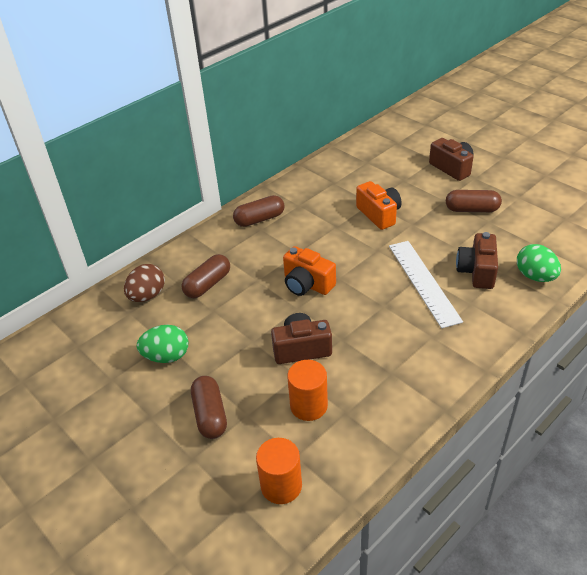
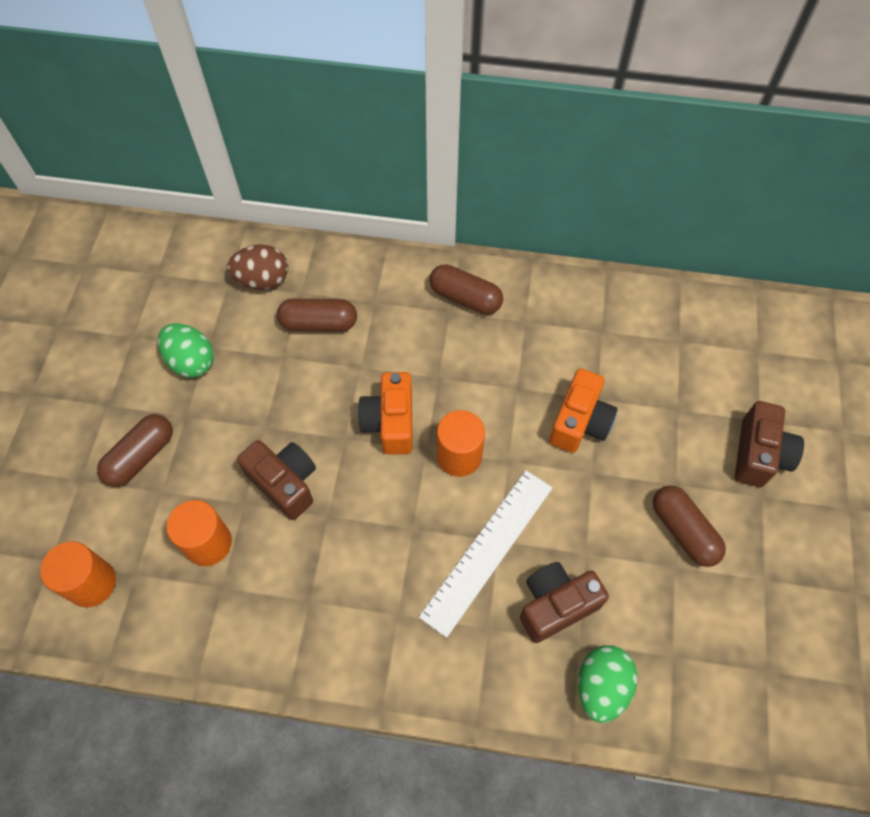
camera: 50 degrees right, 20 degrees up
none -> orange cylinder [437,410,485,477]

